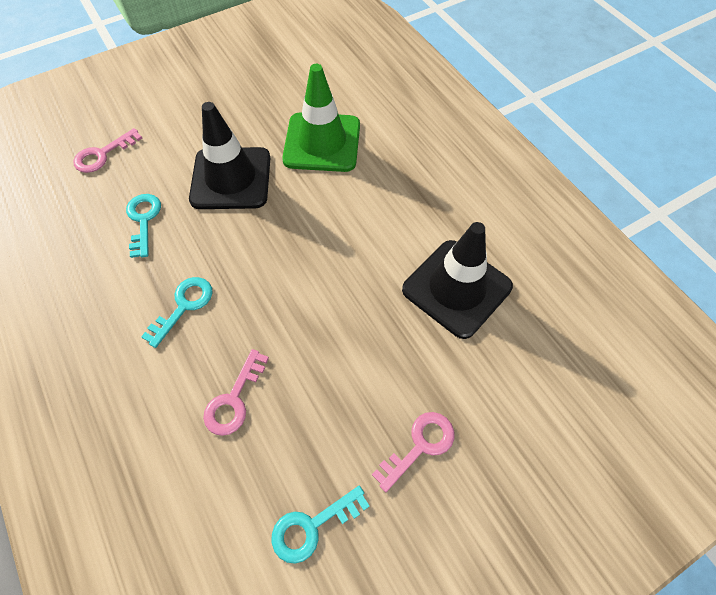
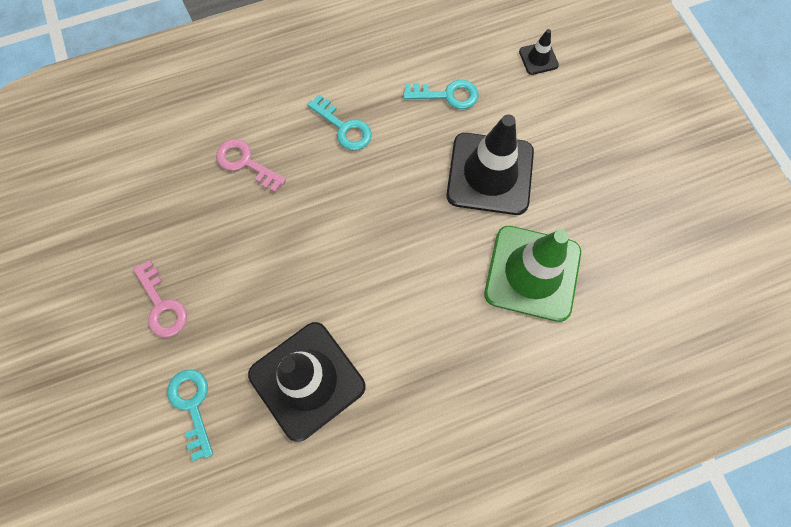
camera: 100 degrees right, 10 degrees up
pink key [73,128,142,173] -> black traffic cone [519,29,559,75]
turquoise key [272,486,370,564] -> turquoise key moved to [167,369,213,461]

